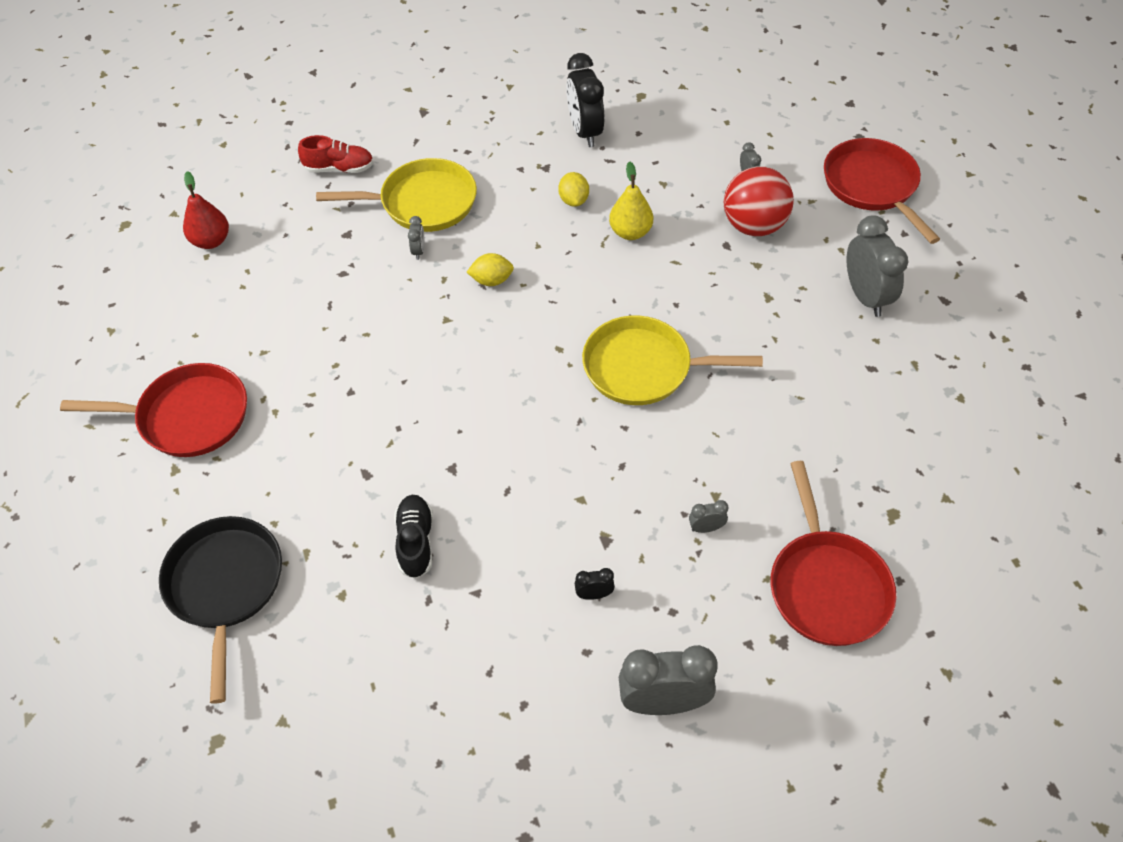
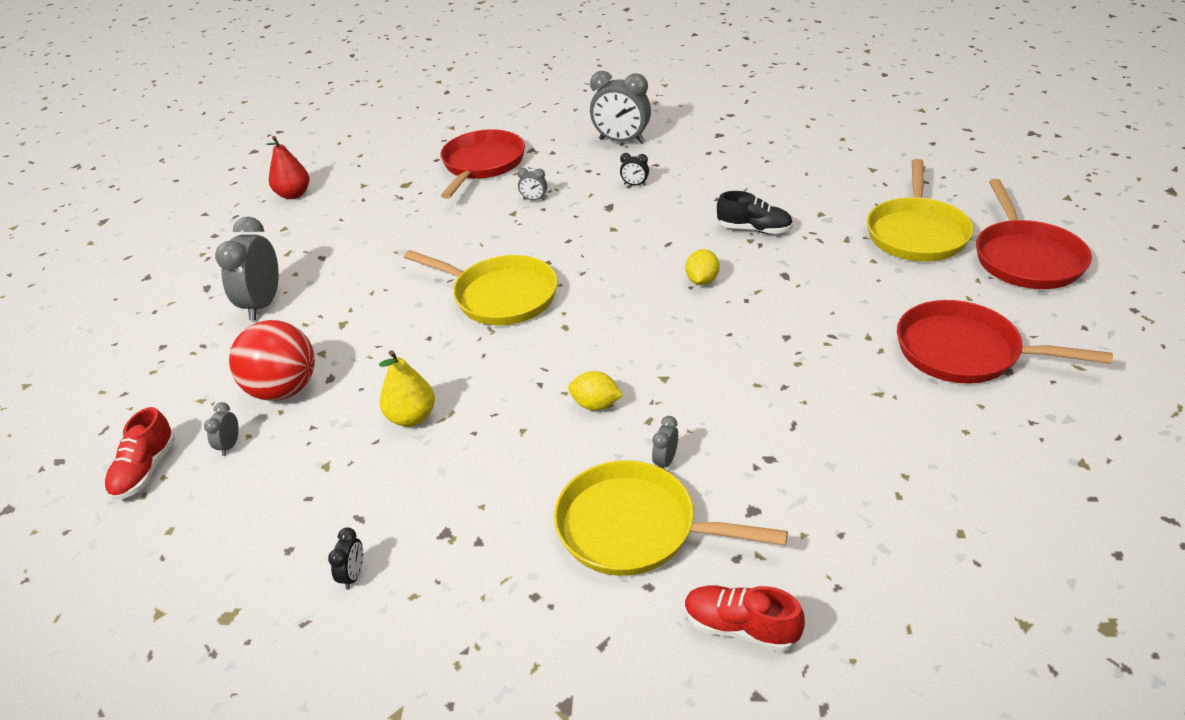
camera: 155 degrees left, 15 degrees down
black pan [159,516,282,704] -> yellow pan [867,159,973,261]
red pear [183,171,229,249] -> red pear moved to [266,136,309,199]
black shoe [394,495,433,579] -> black shoe turned 90 degrees counterclockwise [717,191,793,234]
yellow lemon [558,172,589,207] -> yellow lemon moved to [685,249,720,285]
black clock [566,53,605,147] -> black clock [328,527,363,590], size x0.45
red pan [824,138,940,244] -> red pan moved to [976,179,1092,289]
none -> red shoe [105,407,176,500]

